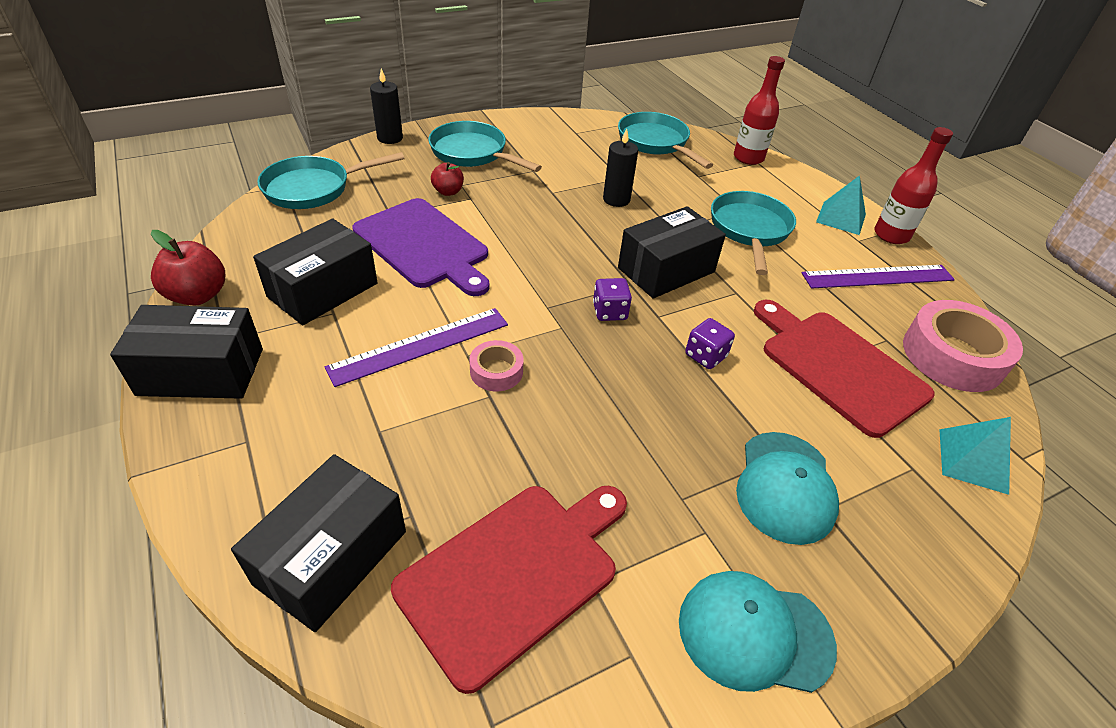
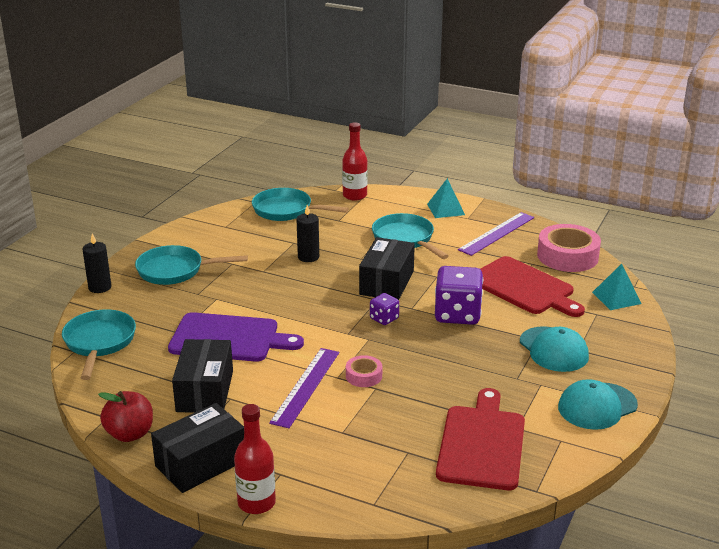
camera: 35 degrees left, 15 degrees down
black box [231,454,406,632] -> none
turquoise pan [257,152,405,209] -> turquoise pan turned 150 degrees clockwise [62,309,136,380]
red apple [431,162,464,196] -> none
purple dice [685,318,735,369] -> purple dice [435,266,483,325], size x1.98
red cutting board [754,300,935,438] -> red cutting board turned 150 degrees counterclockwise [481,256,585,317]
red bottle [874,127,953,244] -> red bottle moved to [234,404,276,514]

